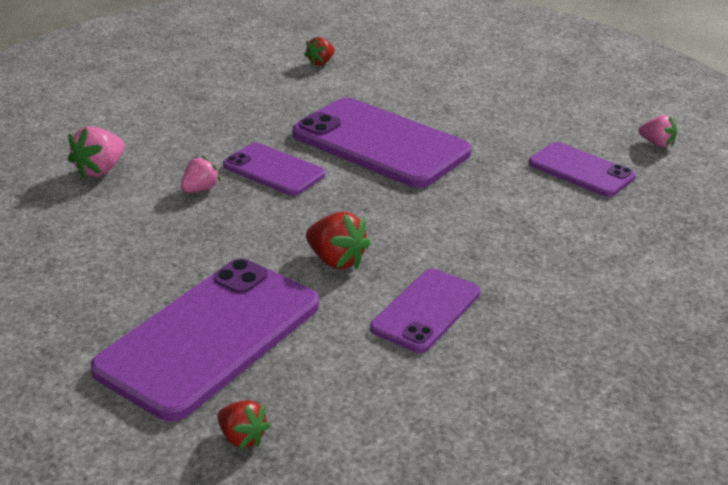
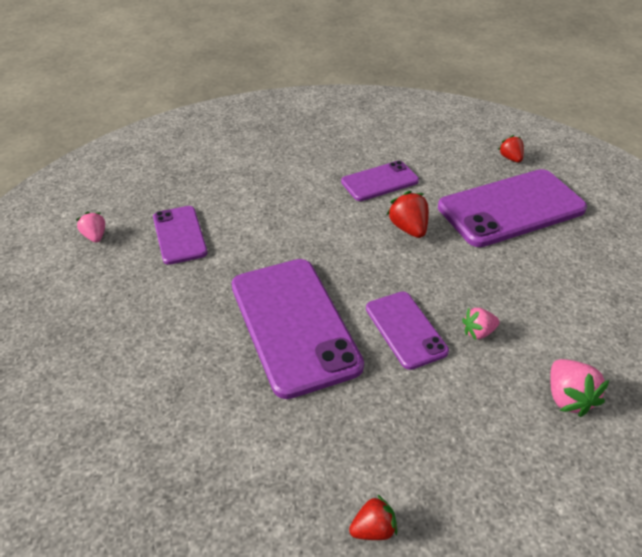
camera: 150 degrees left, 10 degrees up
pink strawberry [68,126,125,179] -> pink strawberry turned 105 degrees clockwise [550,359,609,417]
red strawberry [304,37,335,66] -> red strawberry moved to [349,495,397,540]

